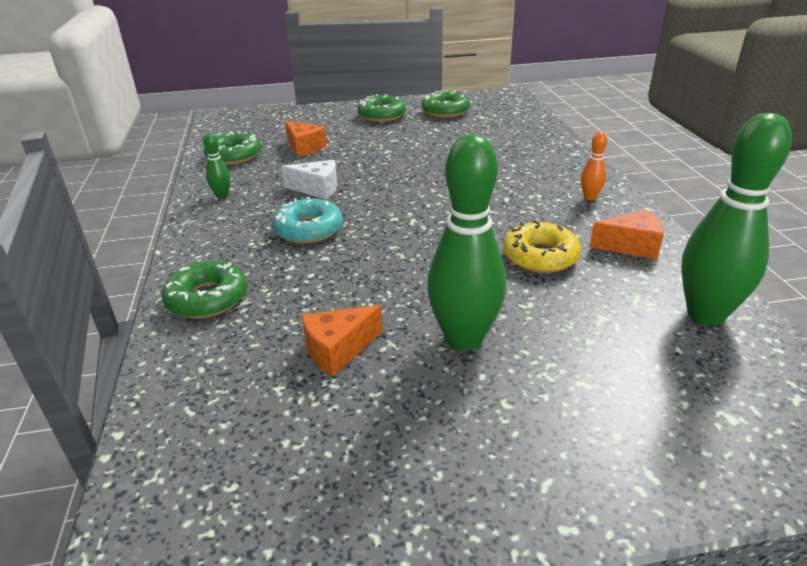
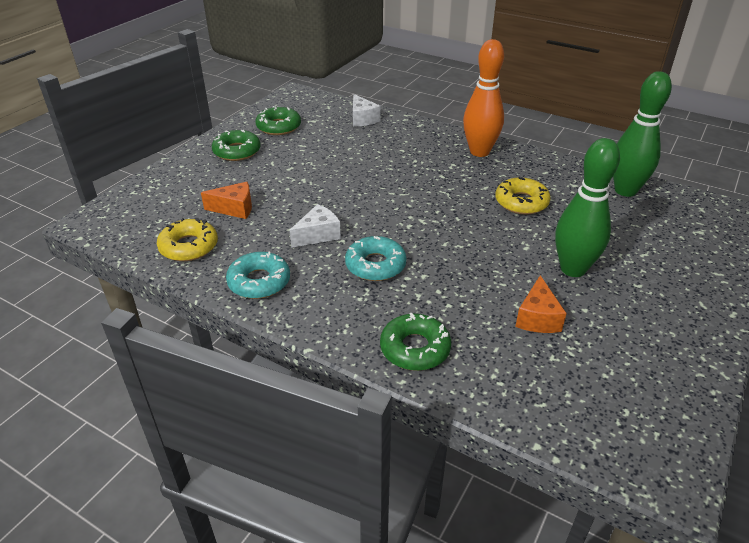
camera: 50 degrees left, 5 degrees up
green bowling pin [203,133,231,199] -> turquoise donut [226,252,290,299]
green donut [204,131,261,165] -> yellow donut [157,218,218,261]
orange bowling pin [581,131,607,200] -> orange bowling pin [463,39,504,157], size x2.22
orange cheese [589,209,664,259] -> none
none -> white cheese [353,94,381,127]

